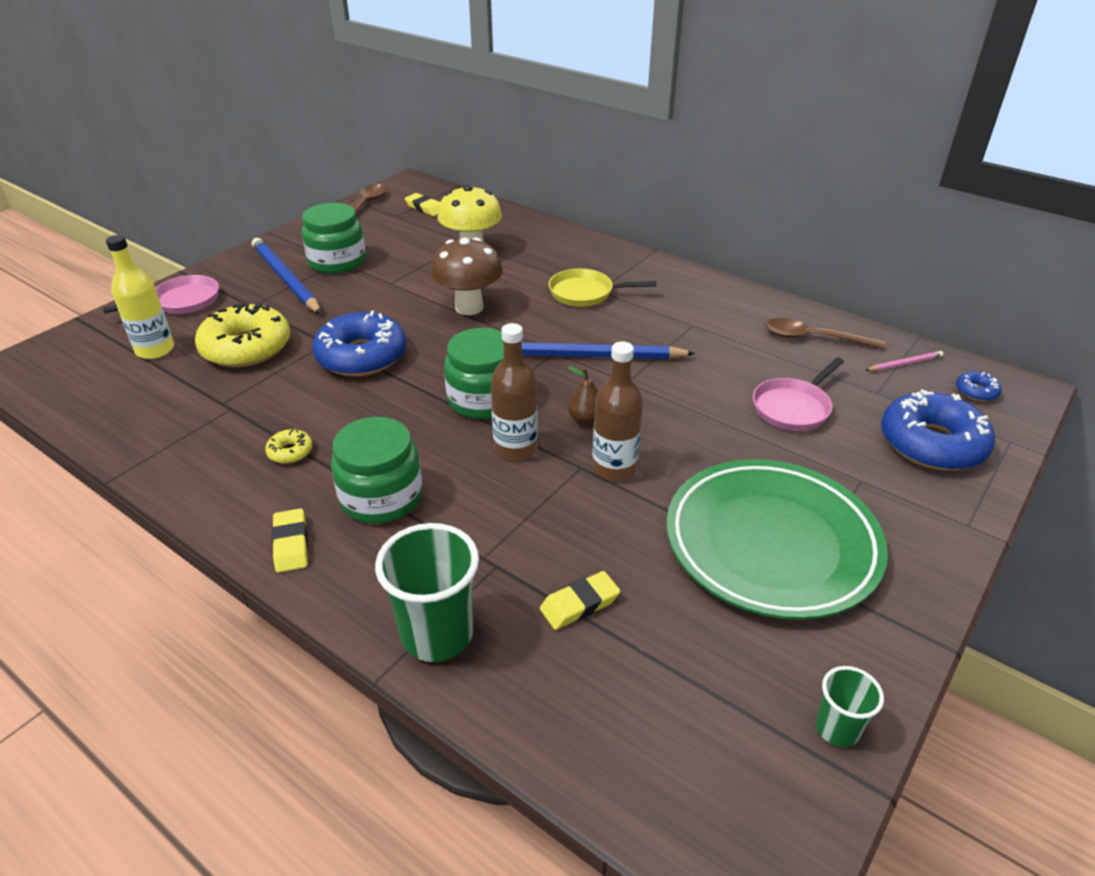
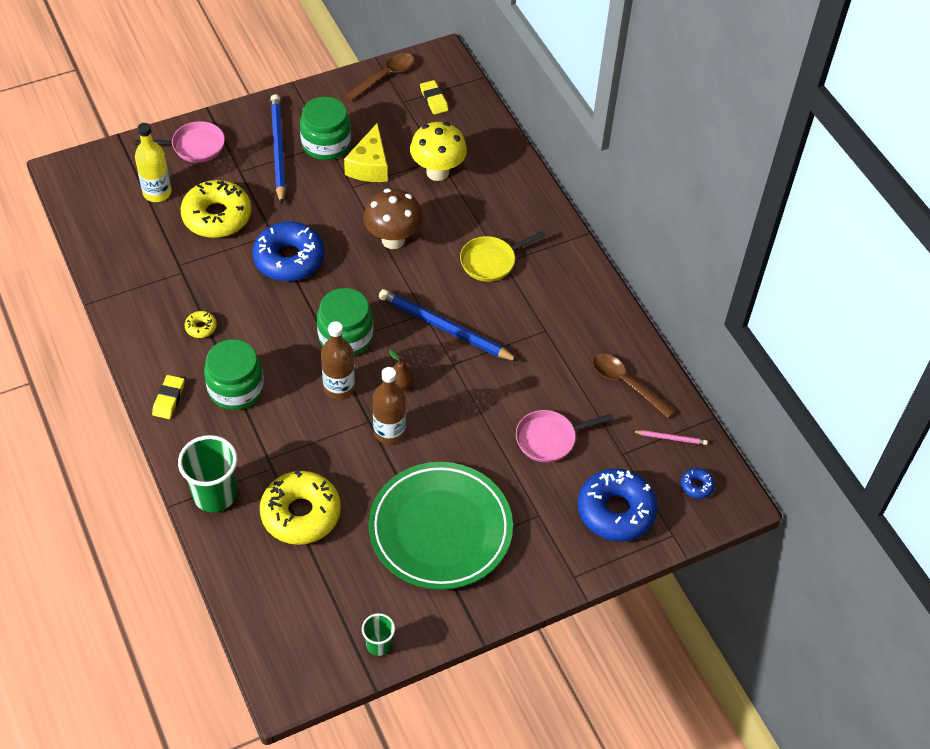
camera: 25 degrees right, 15 degrees up
yellow eraser [540,571,620,630] -> yellow donut [260,470,341,545]
yellow pan [549,269,657,307] -> yellow pan turned 60 degrees counterclockwise [460,231,546,282]
none -> yellow cheese [344,123,388,182]

